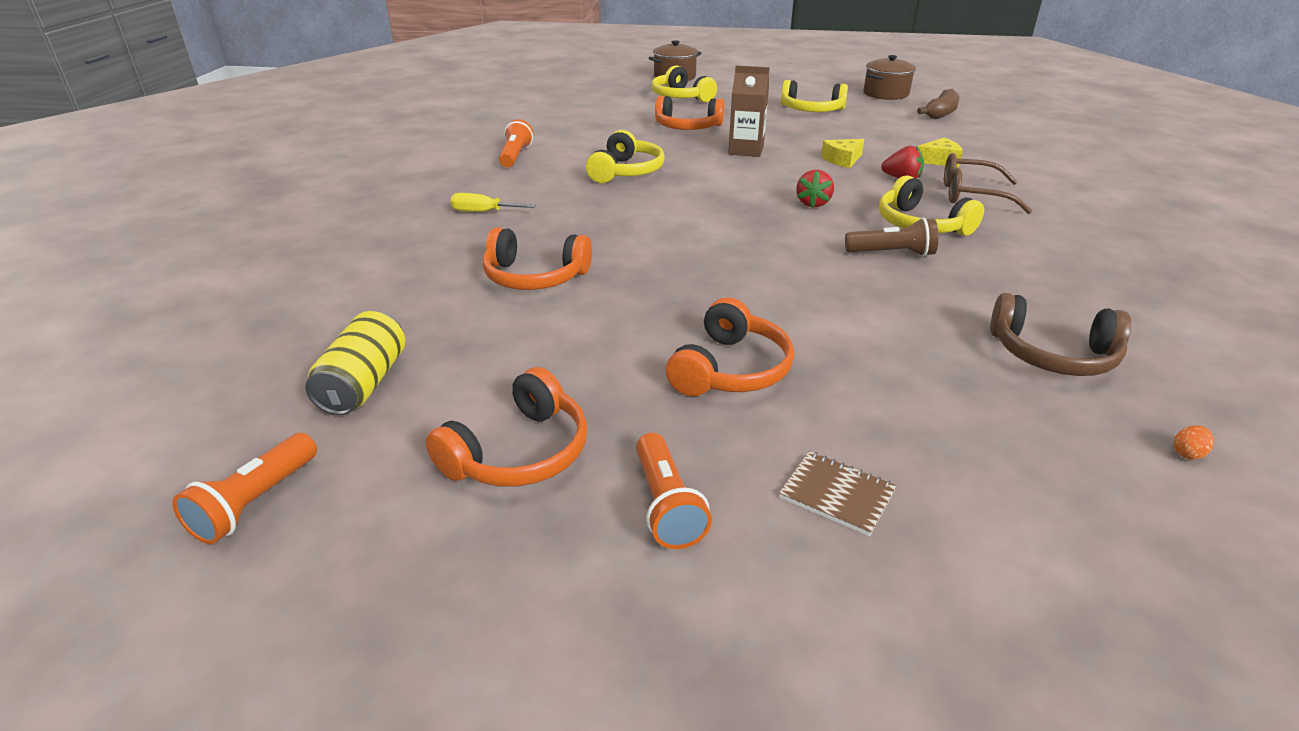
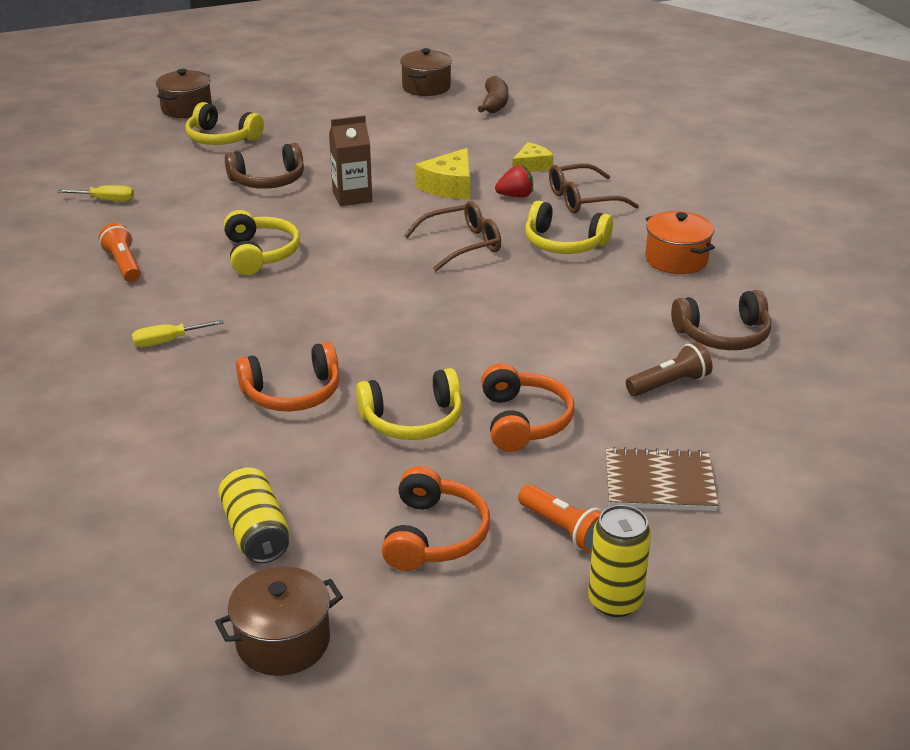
camera: 30 degrees left, 0 degrees up
orange flashlight [172,433,317,544] -> brown pot [215,567,343,676]
orange headphones [655,96,725,130] -> brown headphones [225,143,304,189]
brown notebook [779,451,897,536] -> brown notebook [605,447,718,511], size x1.57
yellow headphones [781,80,848,112] -> yellow headphones moved to [356,368,462,440]
red strawberry [796,170,834,208] -> brown glasses [404,201,501,271]
yellow cheese [821,139,864,168] -> yellow cheese [415,148,470,199], size x1.52
brown flashlight [845,217,939,257] -> brown flashlight moved to [626,342,713,396]
orange egg [1174,425,1214,460] -> none
none -> yellow screwdriver [58,185,134,202]
none -> yellow can [588,505,651,617]
none -> orange pot [645,211,715,274]

